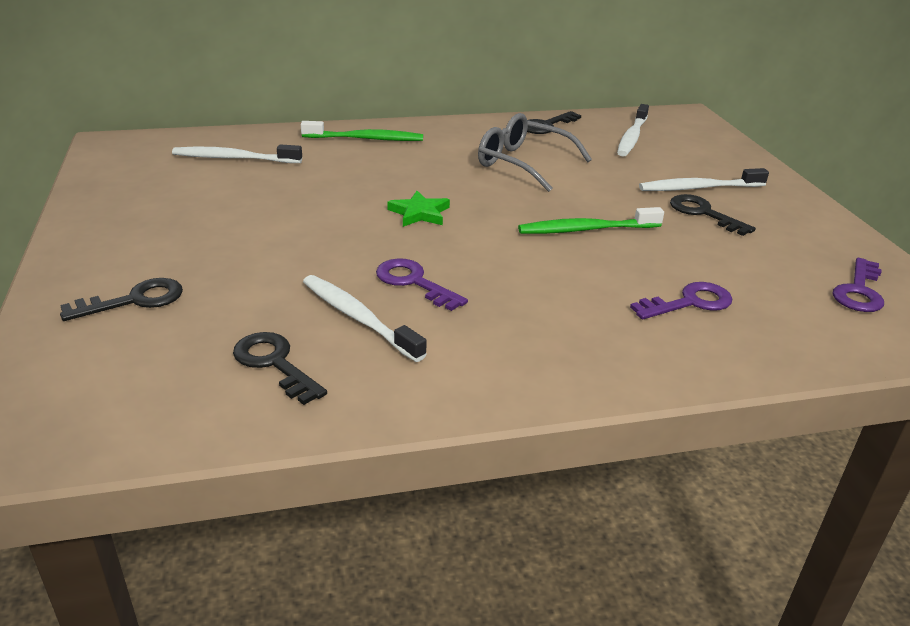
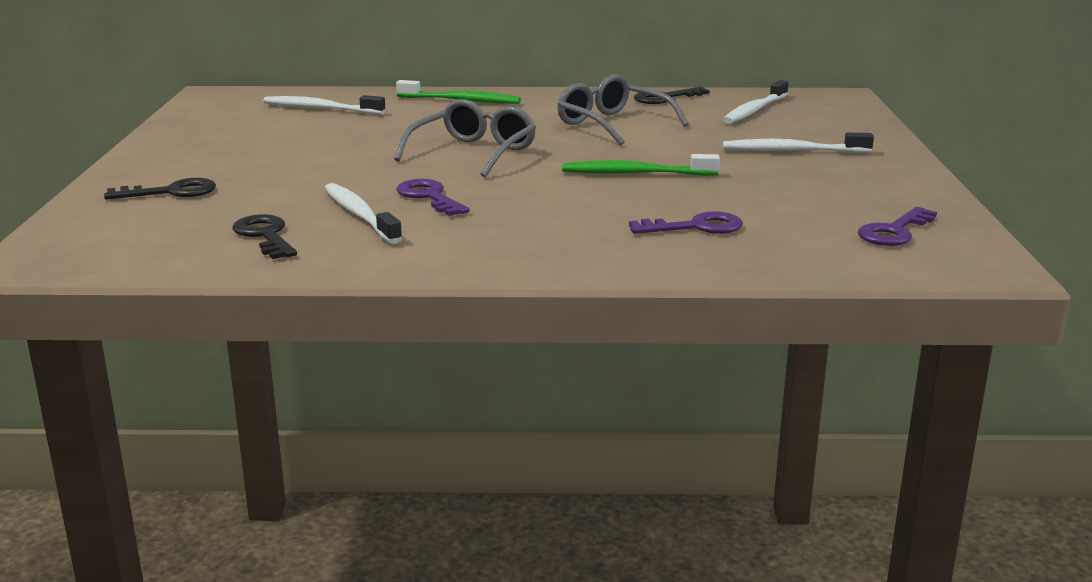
camera: 15 degrees right, 10 degrees down
green star [387,191,450,227] -> grey glasses [394,99,536,177]
black key [670,194,756,236] -> none

